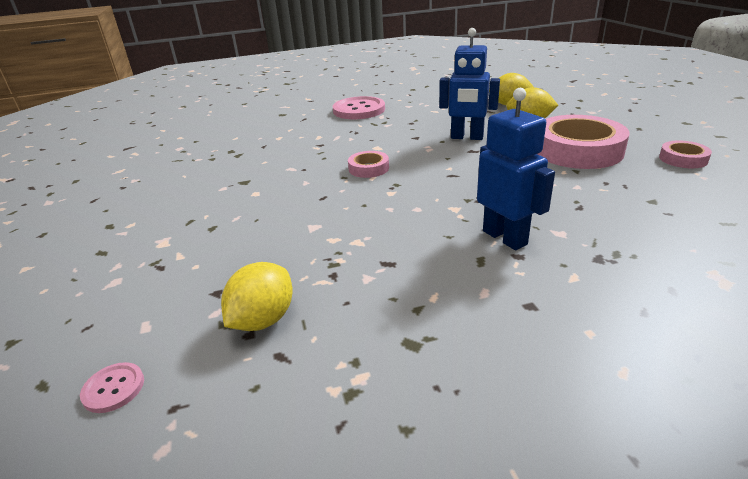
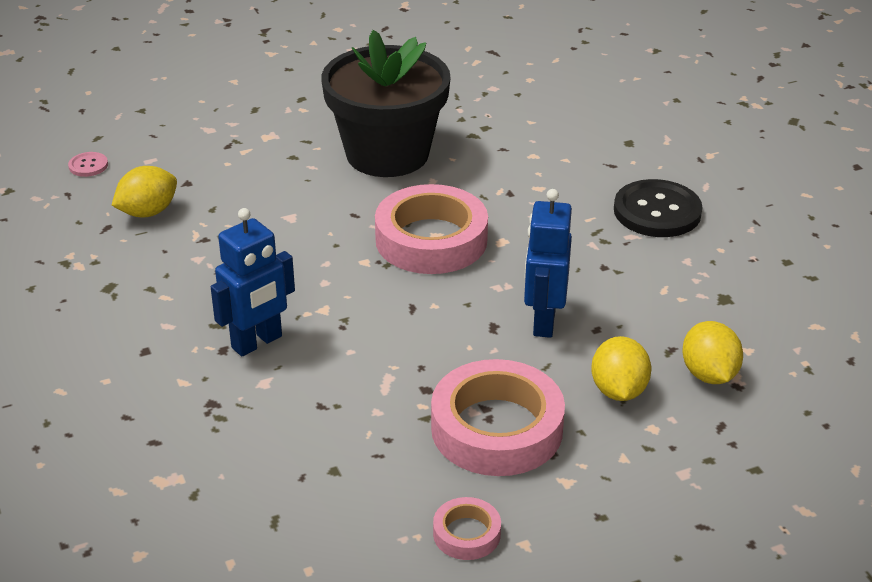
camera: 80 degrees right, 5 degrees up
yellow lemon [221,262,293,331] -> yellow lemon turned 60 degrees counterclockwise [112,166,177,217]
pink button [333,96,385,119] -> black button [614,179,703,237]
pink tape [348,151,389,178] -> pink tape [375,184,488,274], size x2.11
none -> black flower pot [321,30,451,177]

